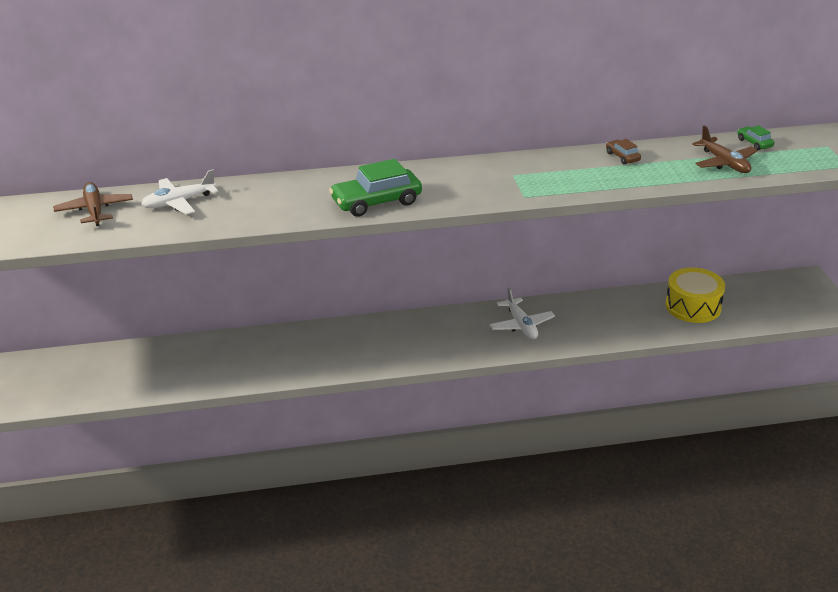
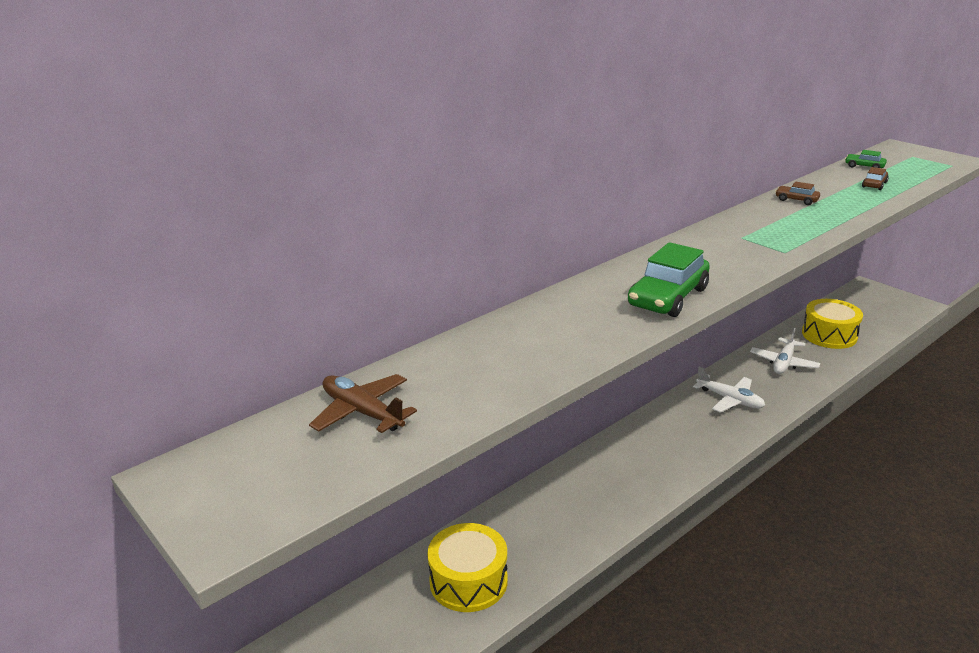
camera: 30 degrees left, 5 degrees down
white plane [141,169,218,214] -> white plane moved to [750,327,820,374]
brown plane [692,126,758,173] -> brown car [862,167,889,190]
none -> yellow drum [427,523,508,612]

